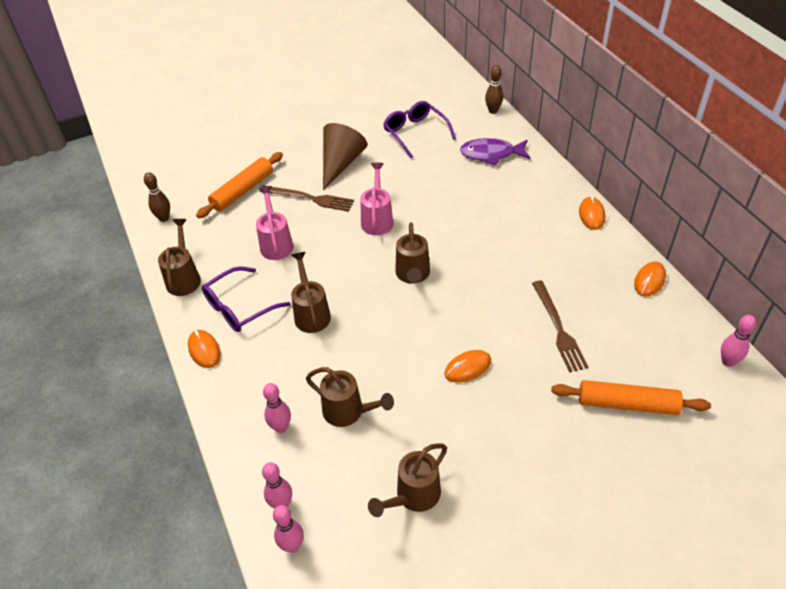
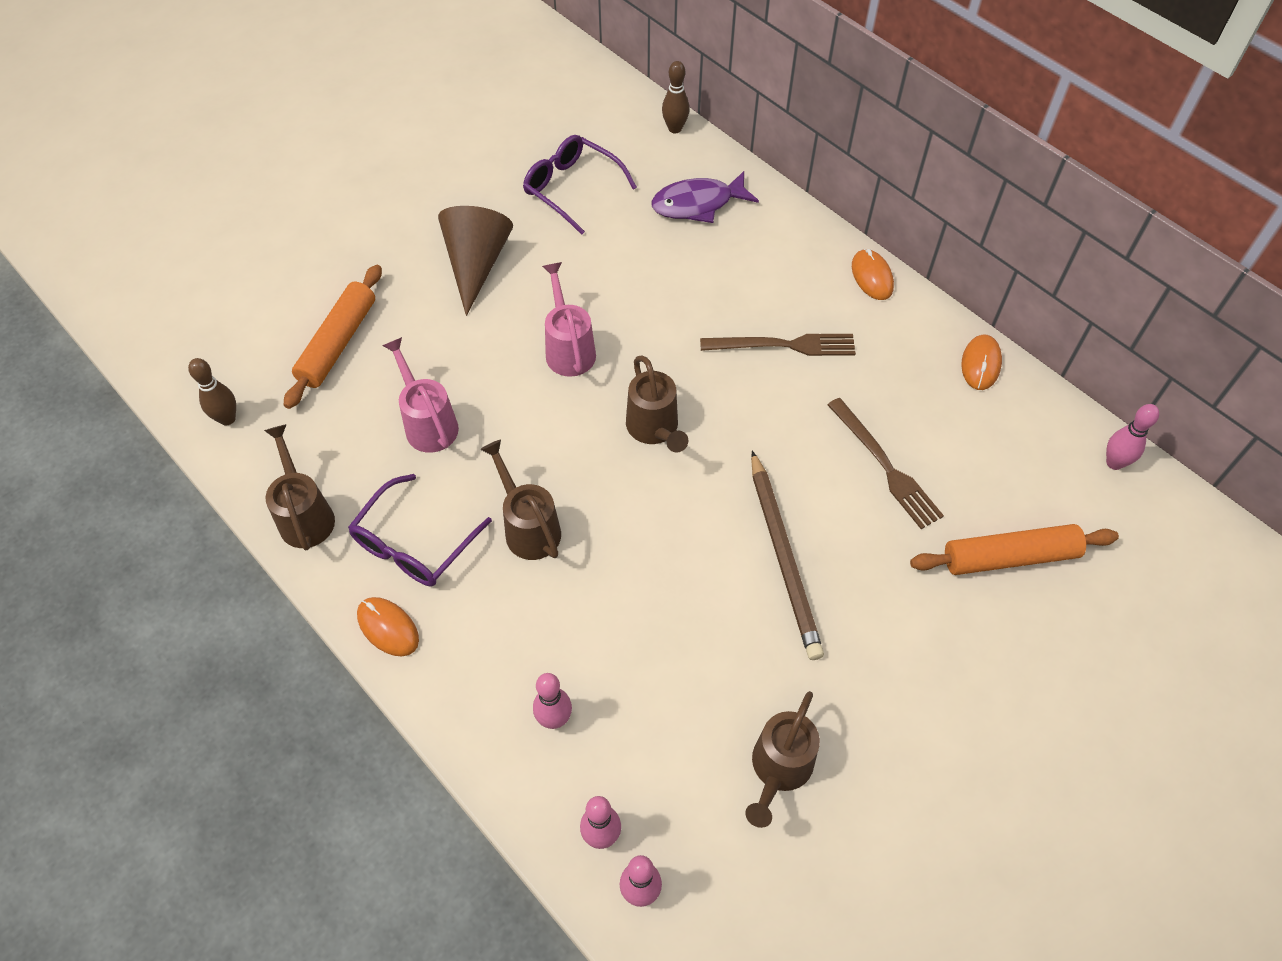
camera: 20 degrees left, 10 degrees up
brown fork [260,186,354,211] -> brown fork moved to [700,334,856,356]
brown watering can [306,367,394,427] -> none
orange mouse [444,350,491,383] -> brown pencil [751,451,824,660]

